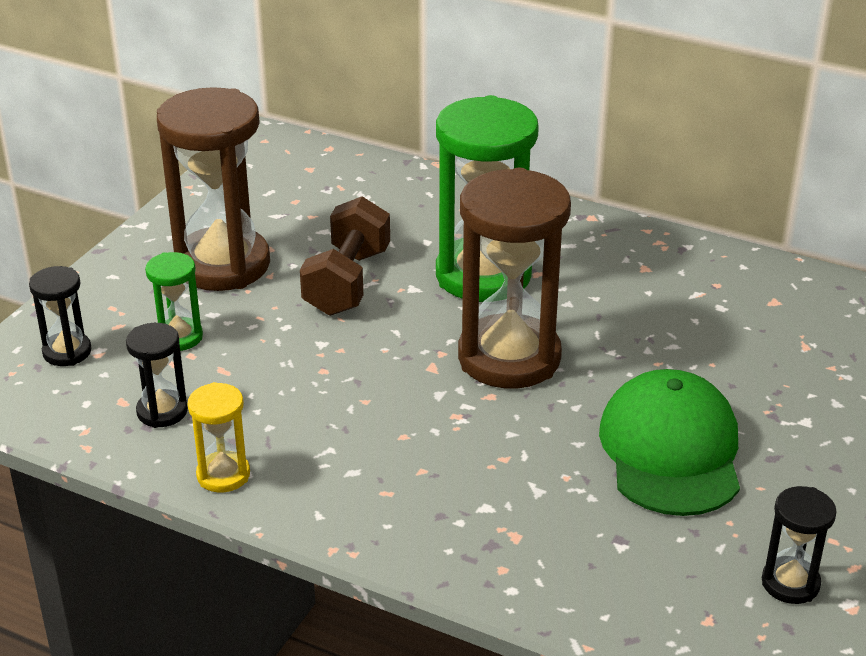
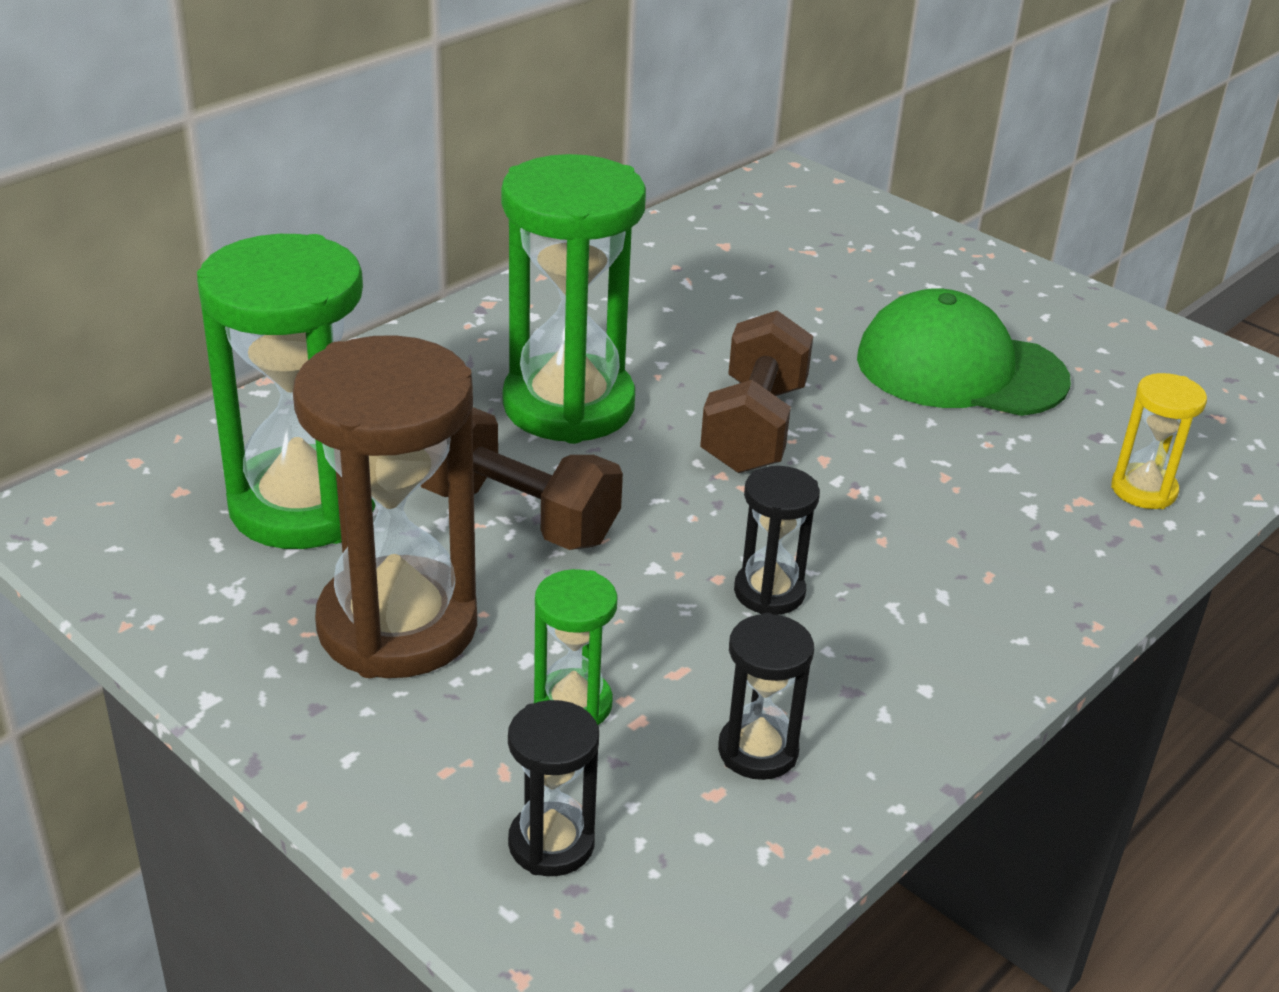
camera: 75 degrees left, 0 degrees up
yellow hourglass [188,382,250,493] -> yellow hourglass moved to [1111,373,1207,509]
brown hourglass [458,168,571,388] -> brown dumbbell [700,310,813,473]
black hourglass [762,486,837,604] -> black hourglass moved to [734,466,820,615]
none -> green hourglass [197,234,376,549]

